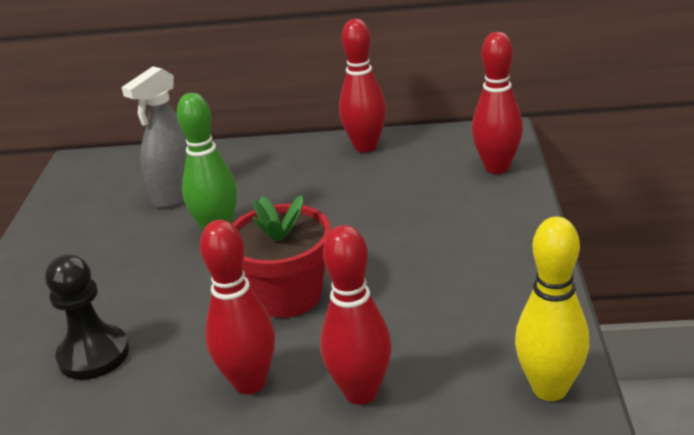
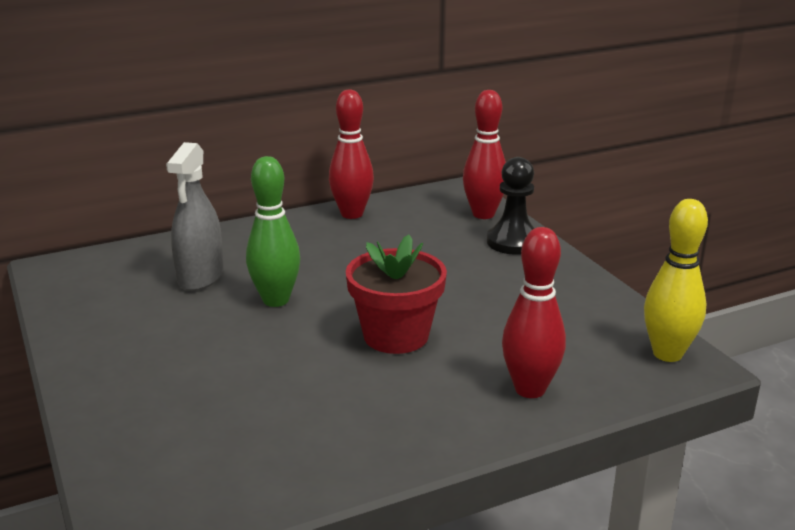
camera: 30 degrees left, 5 degrees down
black pawn [45,254,129,380] -> black pawn moved to [487,157,534,255]
red bowling pin [200,220,275,395] -> none

